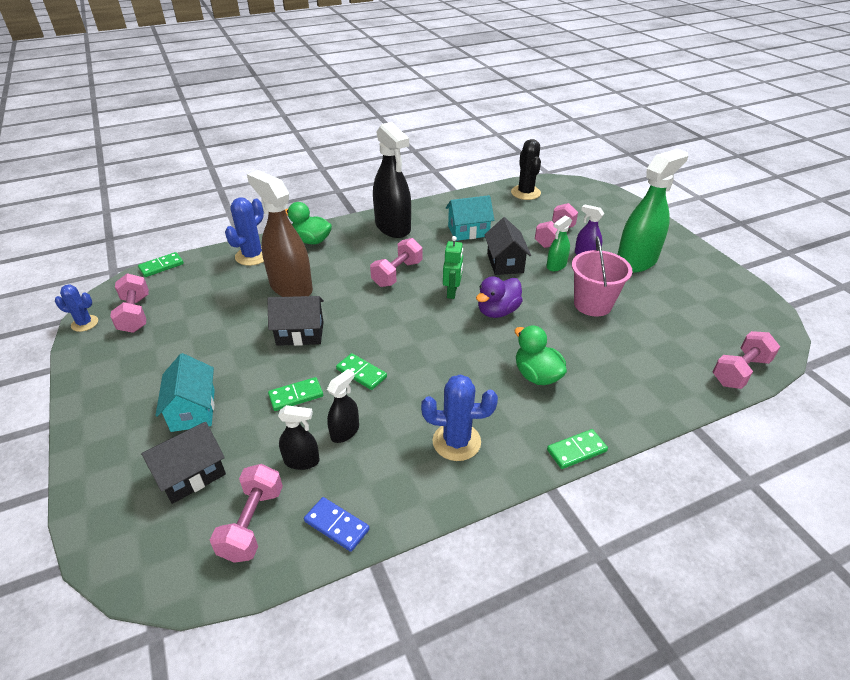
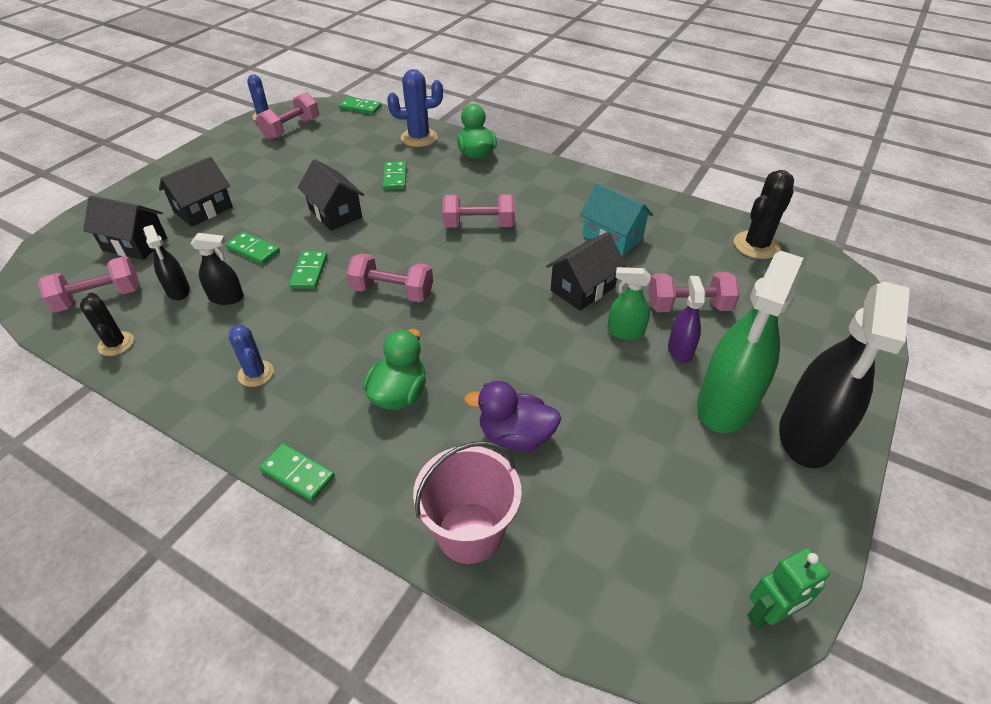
camera: 55 degrees right, 5 degrees up
turquoise house [155,353,215,432] -> black house [159,157,233,227]
brown spray bottle [247,170,313,297] -> green domino [383,161,407,190]
blue domino [304,497,370,552] -> black cactus [80,293,134,356]
black spray bottle [373,122,411,238] -> black spray bottle moved to [779,282,910,468]
blue cactus [421,374,498,461] -> blue cactus [229,325,274,387], size x0.64
green robot [443,236,463,299] -> green robot moved to [747,548,830,629]
purple duck [476,276,523,318] -> purple duck moved to [464,381,561,452]
pink bucket [572,236,633,316] -> pink bucket moved to [413,441,522,564]
green spray bottle [617,149,688,273] -> green spray bottle turned 105 degrees clockwise [697,251,803,433]
pink dumbbell [713,331,780,389] -> pink dumbbell moved to [346,253,433,302]

